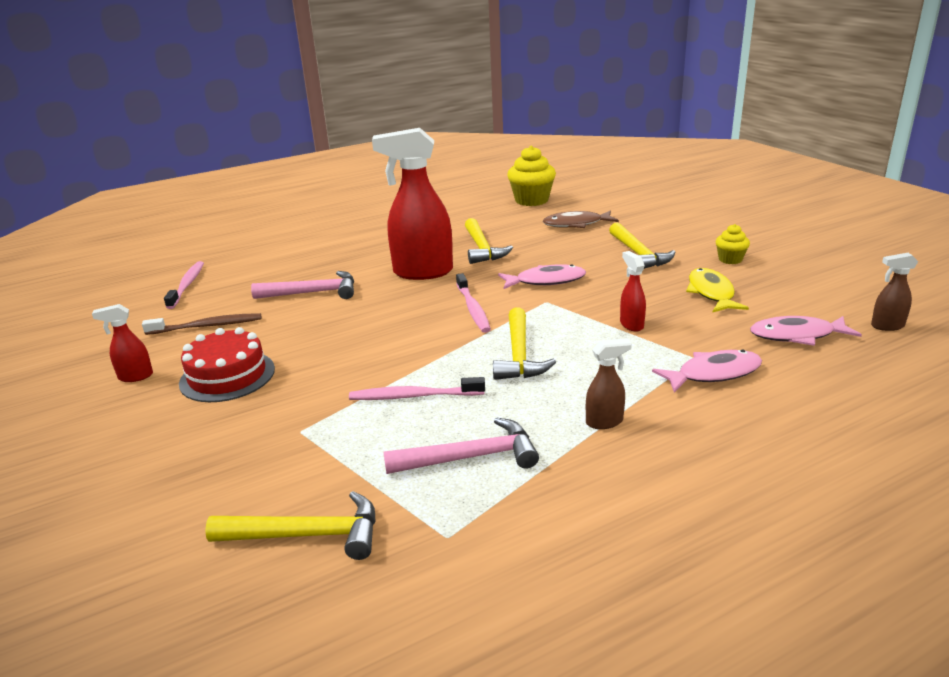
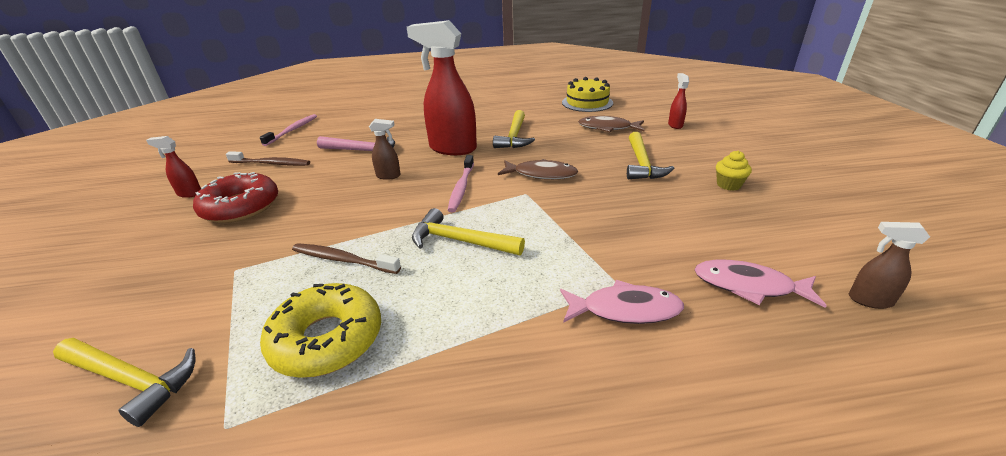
camera: 20 degrees right, 5 degrees up
red cake [179,327,275,402] -> red donut [193,172,278,223]
pink toothbrush [349,377,485,400] -> brown toothbrush [292,243,401,274]
pink hammer [383,417,539,474] -> yellow donut [260,283,381,378]
yellow hammer [493,307,556,380] -> yellow hammer turned 90 degrees clockwise [412,208,525,255]
pink fish [498,264,586,289] -> brown fish [498,159,578,180]
yellow cupcake [507,146,556,206] -> yellow cake [562,77,613,112]
brown spray bottle [586,338,632,429] -> brown spray bottle moved to [369,119,400,180]
red spray bottle [620,251,646,332] -> red spray bottle moved to [668,73,689,129]
yellow fish [686,268,749,312] -> none

